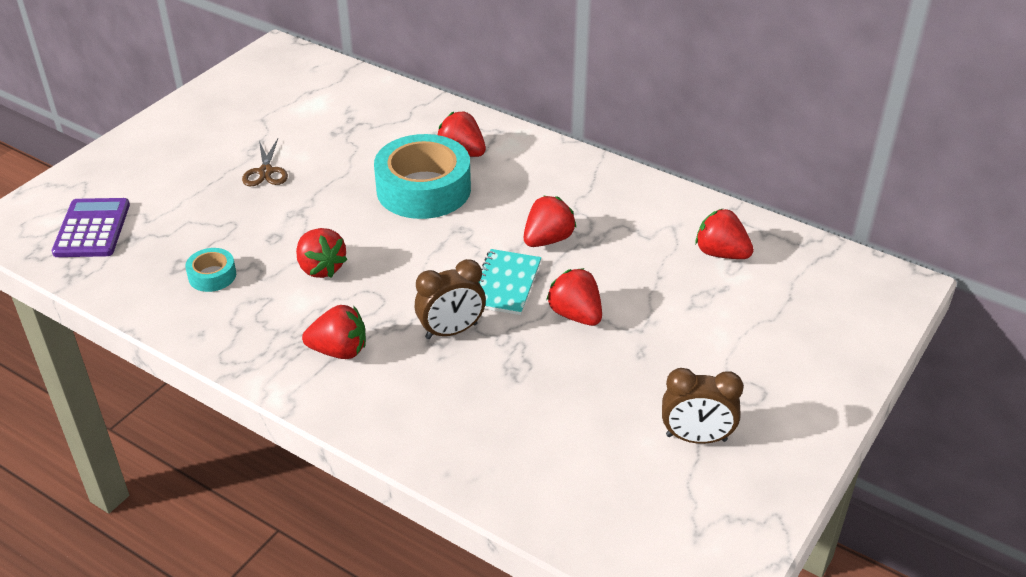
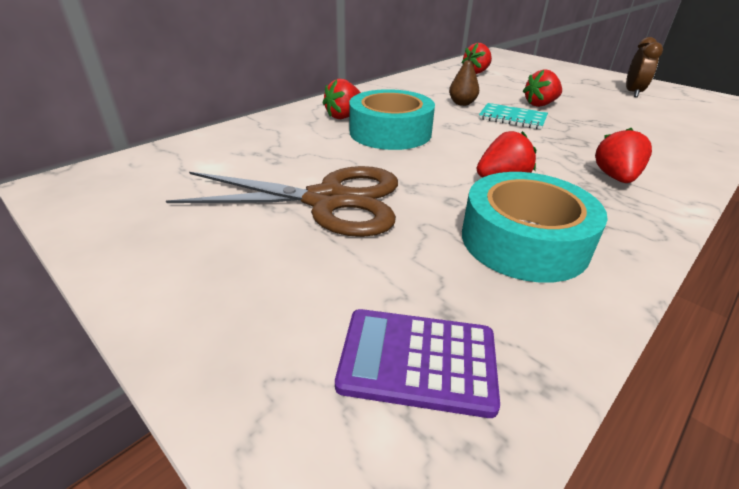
camera: 80 degrees left, 5 degrees down
turquoise tape [185,248,236,292] -> turquoise tape [462,172,608,283], size x2.18
brown scissors [242,139,288,186] -> brown scissors [166,166,398,237], size x2.34
brown clock [415,259,486,339] -> none
red strawberry [524,195,577,247] -> brown pear [449,51,481,106]

